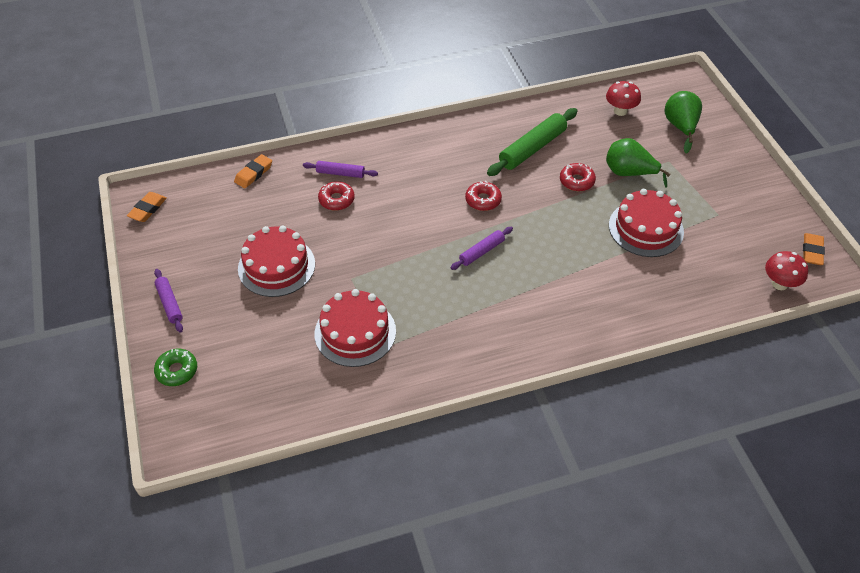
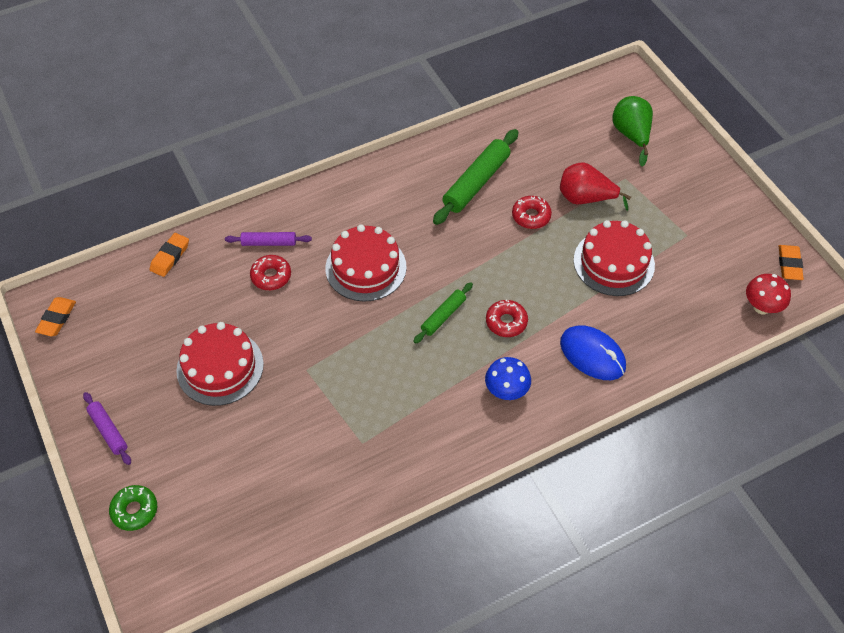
camera: 10 degrees left, 5 degrees up
red cake [315,289,396,367] -> red cake moved to [325,224,407,302]
purple rolling pin [450,227,513,270] -> green rolling pin [413,282,473,344]
red donut [465,181,502,211] -> red donut moved to [486,300,528,337]
red mushroom [606,81,641,116] -> none
green pear [606,138,671,188] -> red pear [560,162,631,211]
none -> blue mushroom [485,357,531,400]
none -> blue mouse [560,325,626,380]

